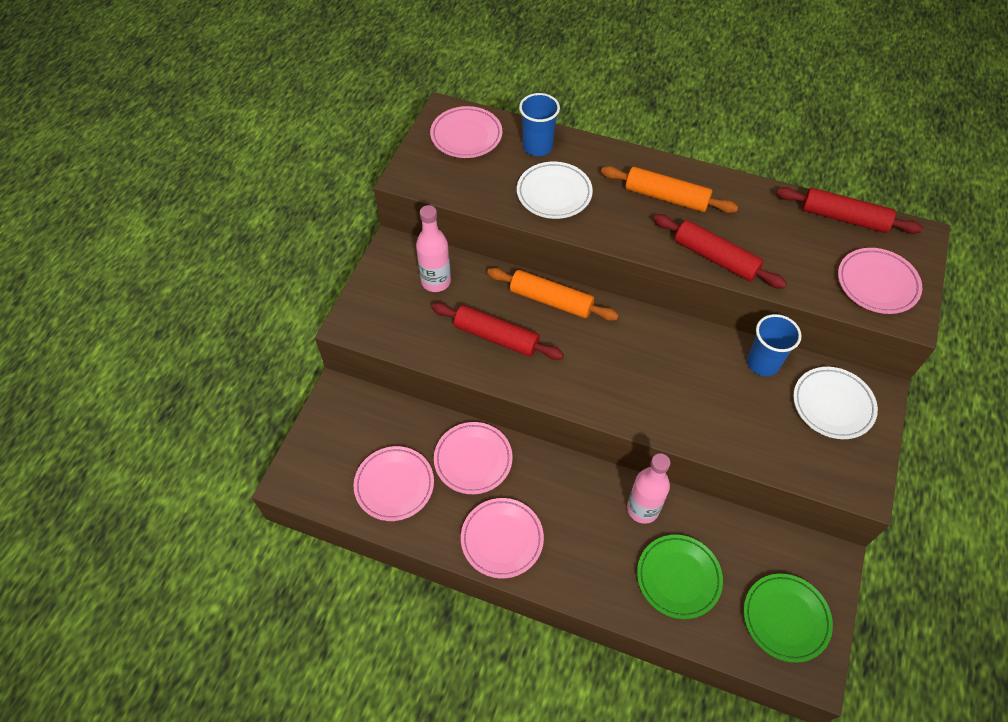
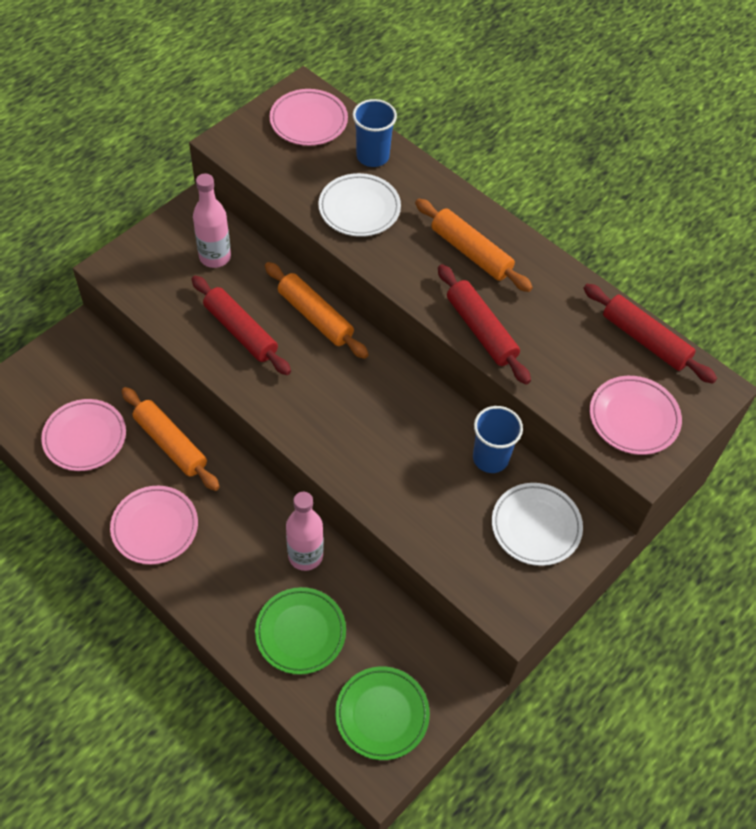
camera: 20 degrees right, 0 degrees up
pink plate [434,422,513,494] -> orange rolling pin [121,387,220,491]

